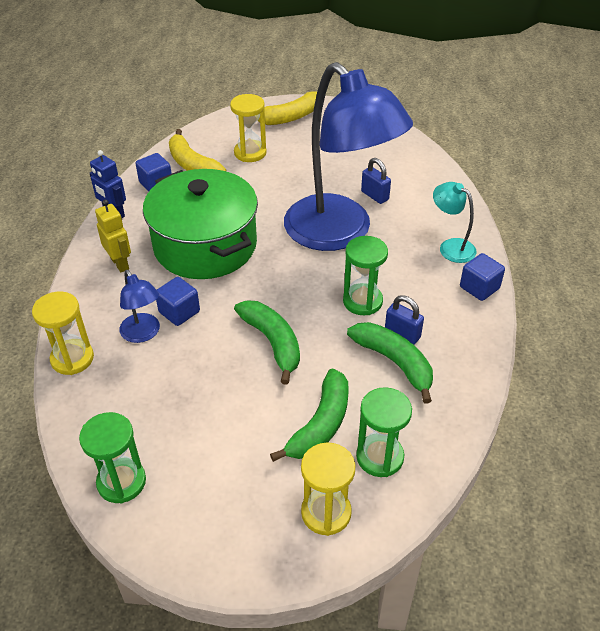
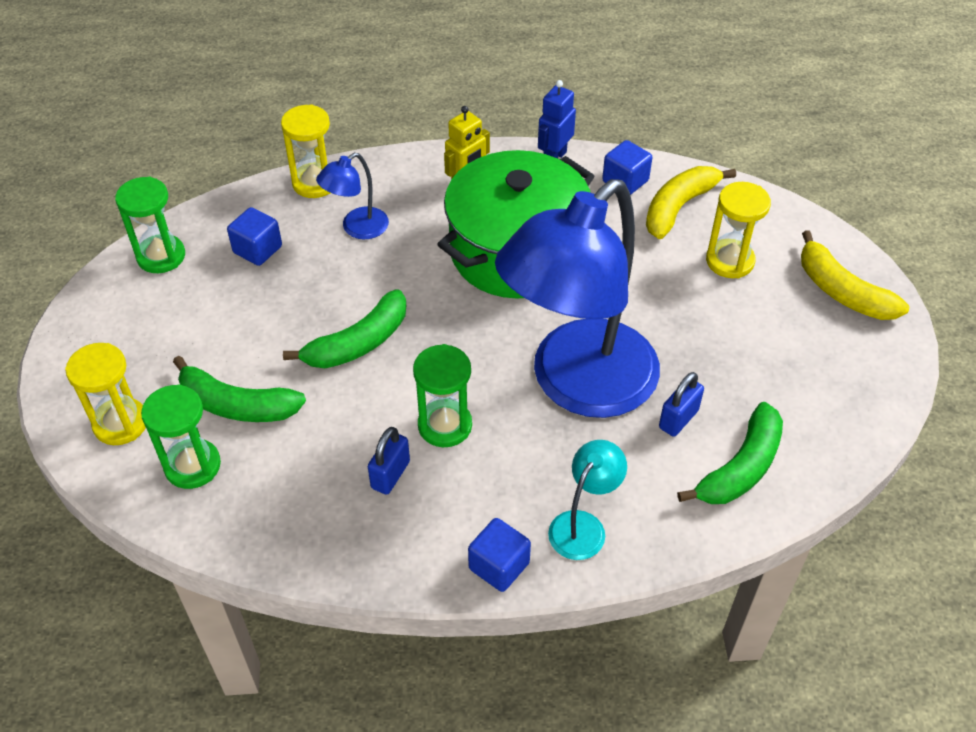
camera: 80 degrees right, 5 degrees up
blue cube [156,277,200,326] -> blue cube moved to [227,207,282,266]
green banana [347,322,433,404] -> green banana moved to [677,402,783,504]

